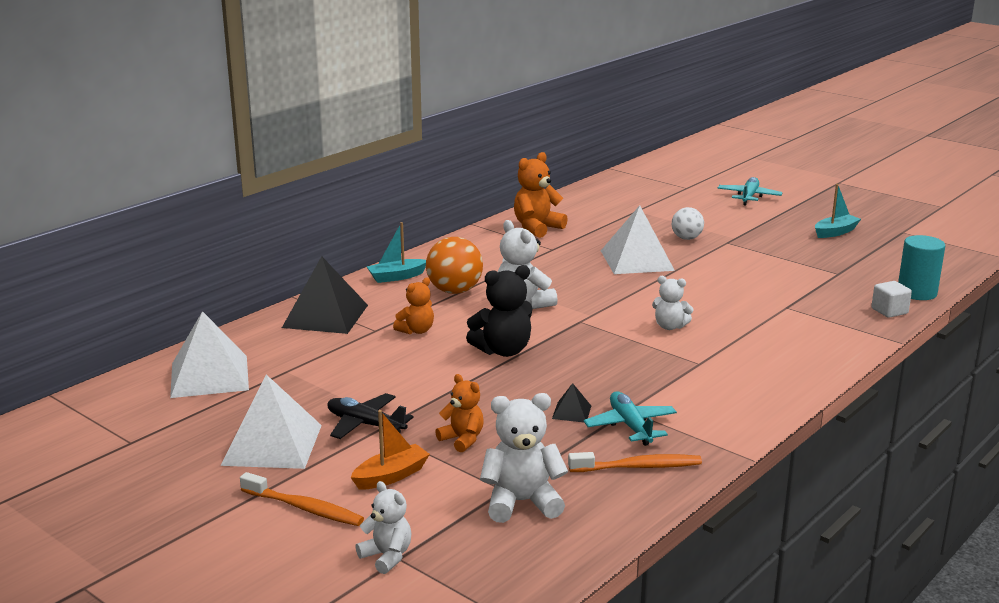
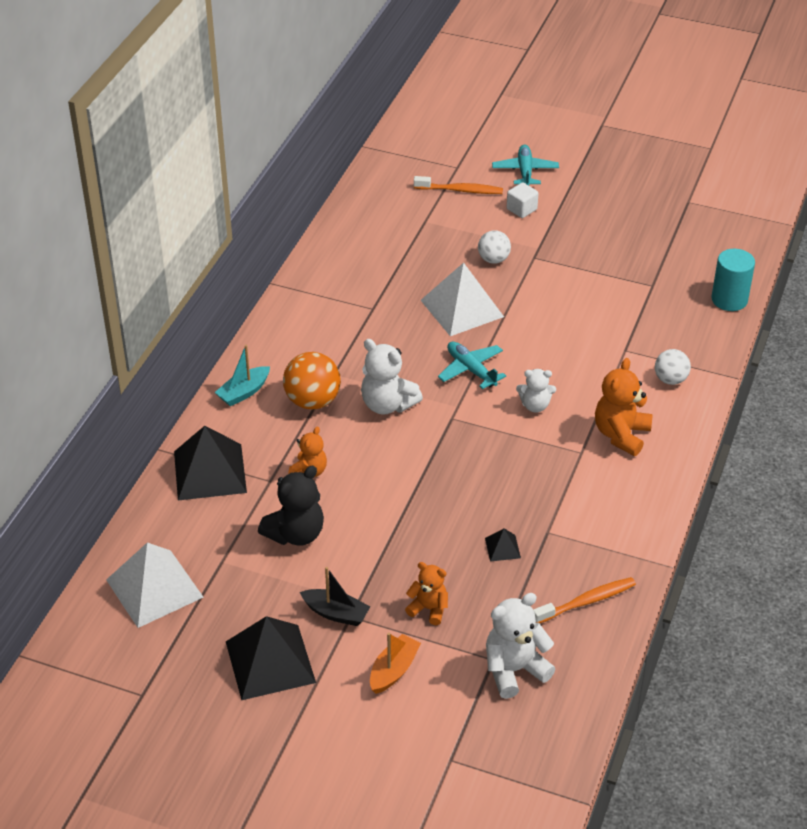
camera: 20 degrees left, 20 degrees up
white pyramid [221,374,322,469] -> black pyramid [226,616,316,700]
orange toothbrush [240,472,364,526] -> orange toothbrush moved to [414,176,503,194]
black plane [327,393,414,439] -> black boat [300,567,371,626]
white teddy bear [356,481,411,574] -> none
black teddy bear [466,265,533,357] -> black teddy bear moved to [258,466,324,546]
orange teddy bear [514,152,568,238] -> orange teddy bear moved to [595,358,652,456]
turquoise plane [584,392,677,446] -> turquoise plane moved to [438,341,506,389]
turquoise boat [815,184,861,238] -> none
white cube [872,281,912,318] -> white cube moved to [507,183,539,218]
none -> white ball [655,349,691,385]

